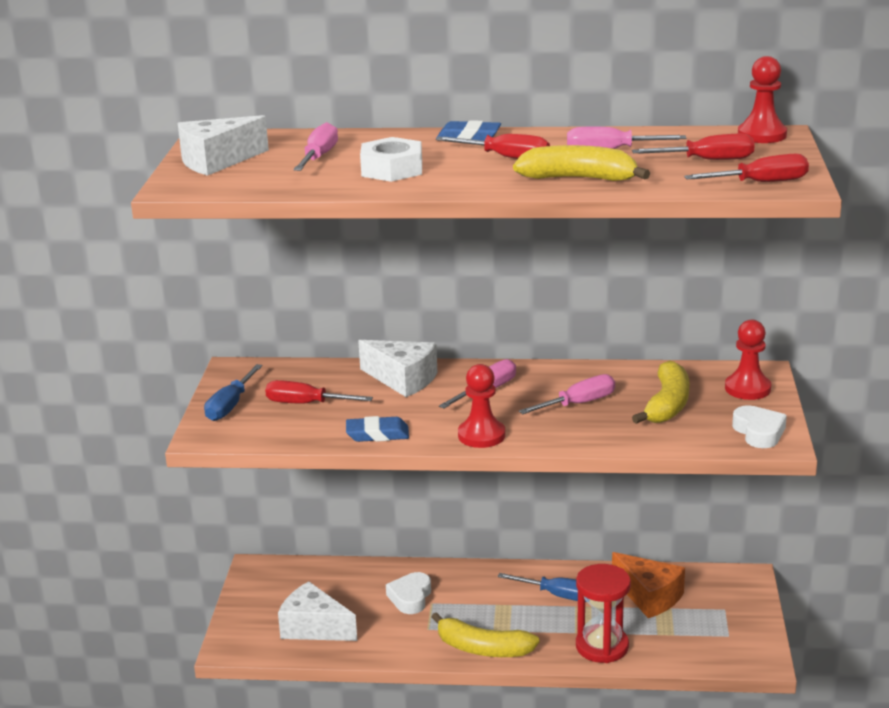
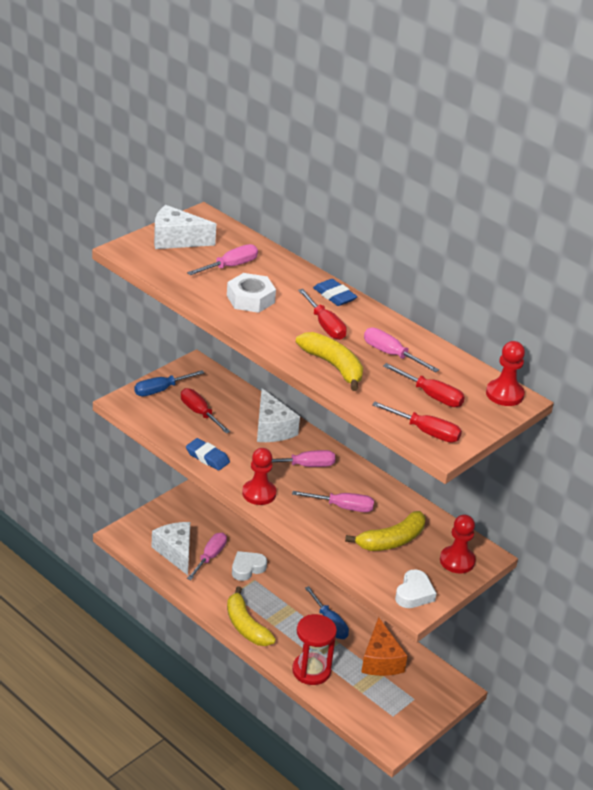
camera: 35 degrees right, 10 degrees up
none -> pink screwdriver [187,533,227,580]

